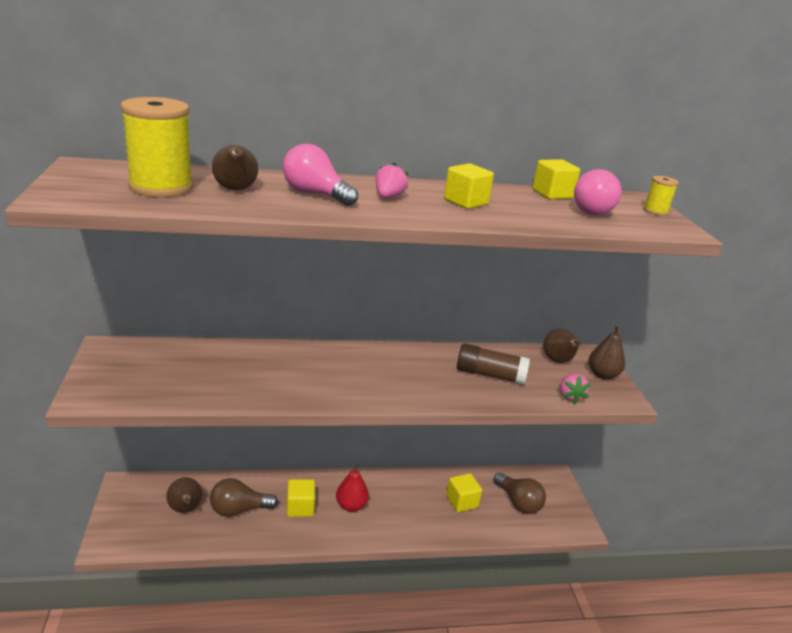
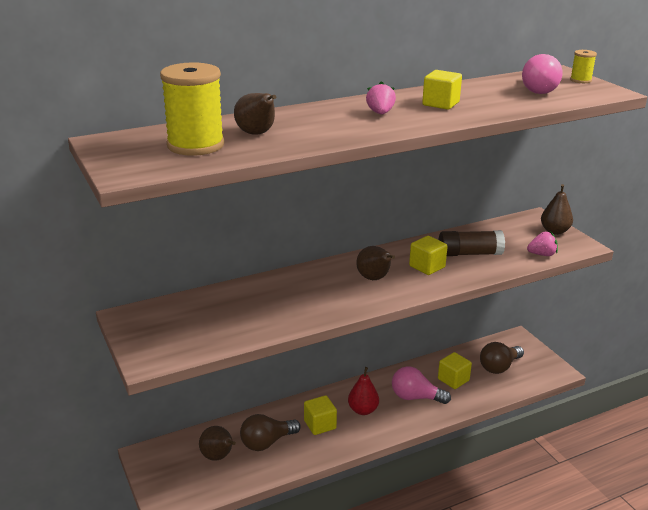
camera: 15 degrees left, 0 degrees up
pink light bulb [283,144,358,206] -> pink light bulb moved to [392,366,451,404]
brown light bulb [494,472,546,514] -> brown light bulb turned 105 degrees clockwise [480,342,524,374]
yellow cube [532,159,580,199] -> yellow cube moved to [409,236,448,275]
brown pear [543,329,582,363] -> brown pear moved to [356,246,395,280]
pink strawberry [560,374,591,404] -> pink strawberry turned 75 degrees counterclockwise [527,232,558,256]

